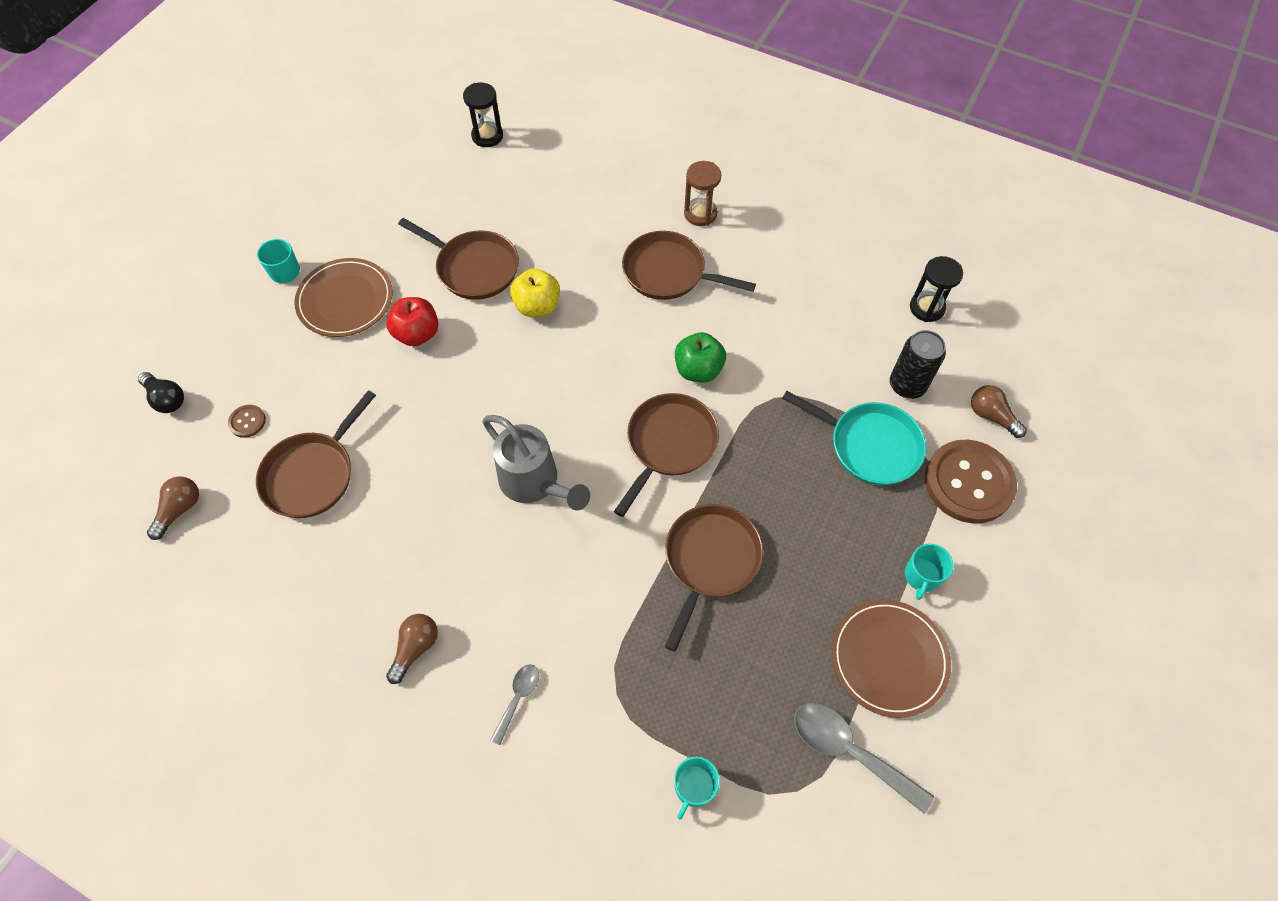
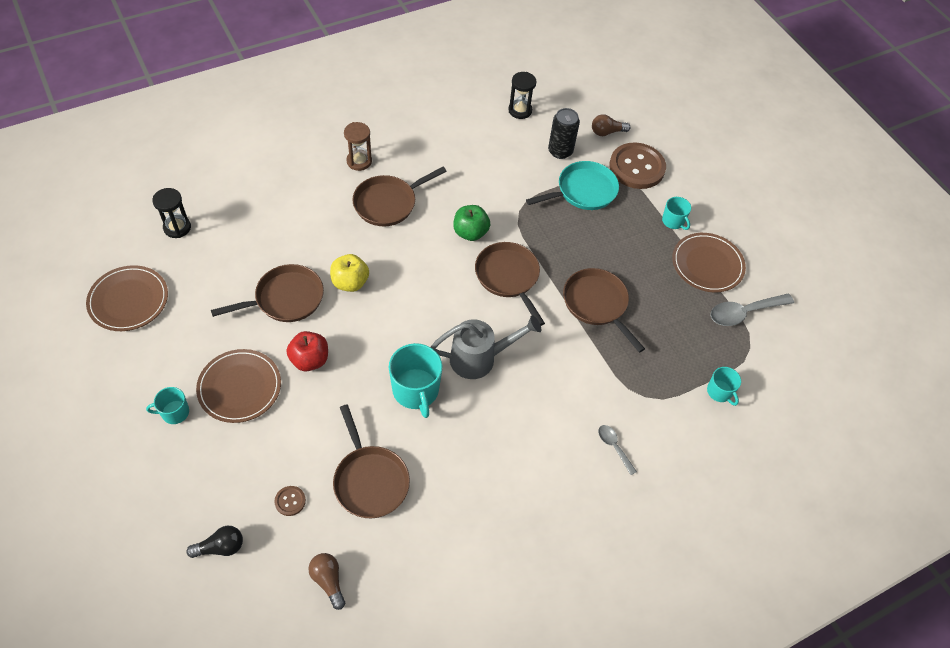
camera: 60 degrees left, 5 degrees down
brown light bulb [386,614,438,684] -> none
none -> brown plate [86,265,168,331]
none -> turquoise mug [389,343,442,418]

